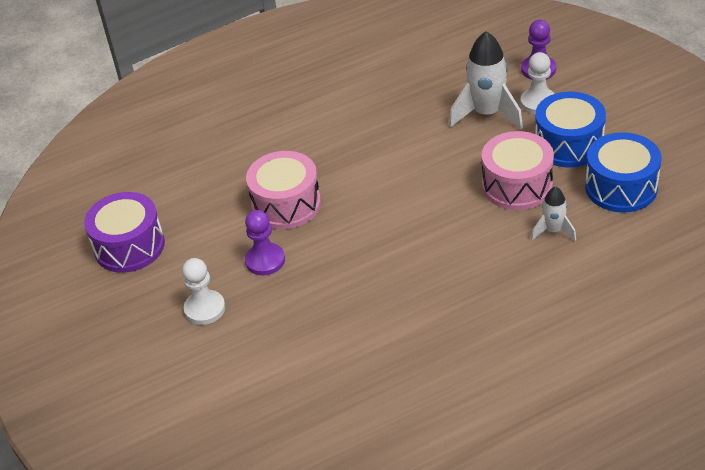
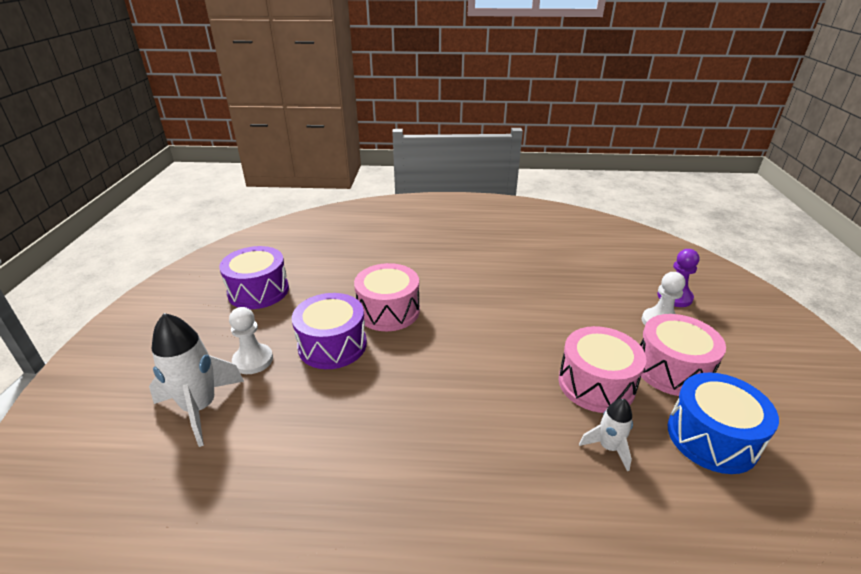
camera: 25 degrees right, 10 degrees down
purple pawn [245,210,285,275] -> purple drum [292,293,367,369]
white rocket [449,31,523,129] -> white rocket moved to [149,313,244,447]
blue drum [535,92,606,168] -> pink drum [640,314,726,396]

